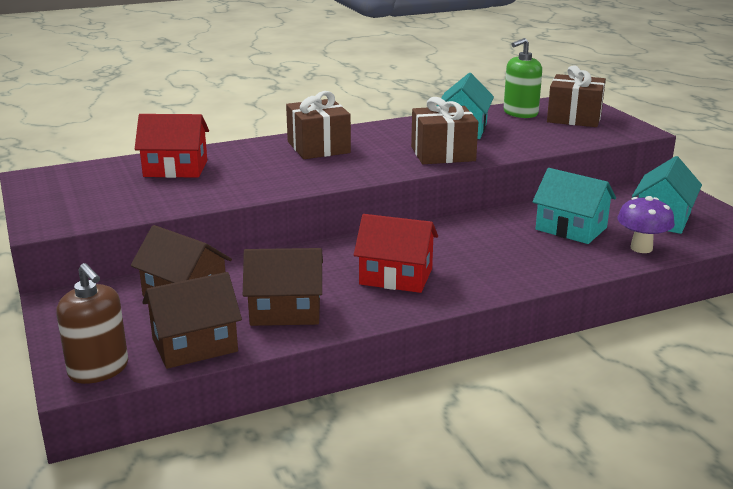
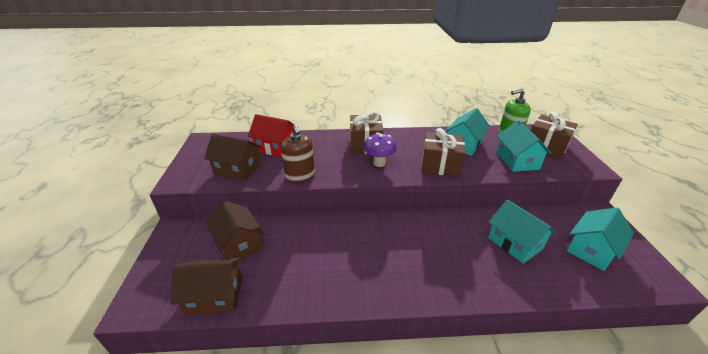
camera: 20 degrees right, 10 degrees up
brown soap dispenser [56,263,128,384] -> brown soap dispenser moved to [281,124,315,183]
brown house [243,248,323,326] -> brown house moved to [204,134,261,181]
red house [354,214,438,293] -> none
purple mushroom [617,196,675,253] -> purple mushroom moved to [364,133,397,167]
none -> turquoise house [496,120,552,172]

